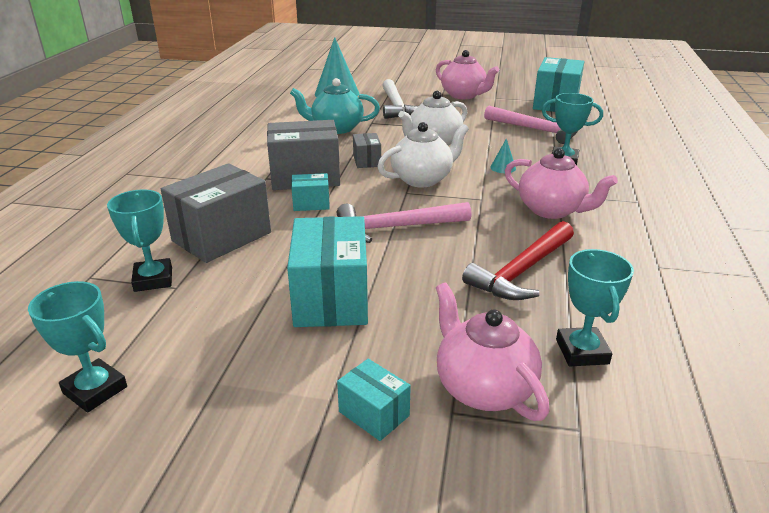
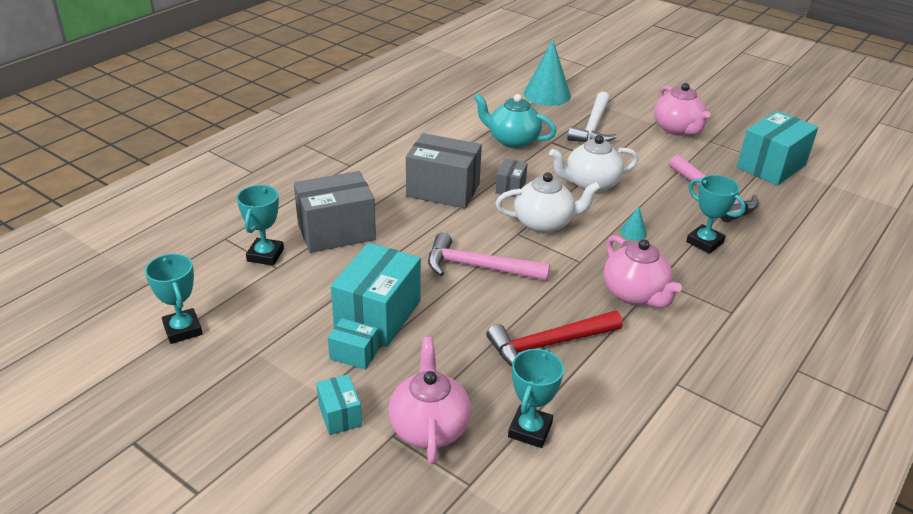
camera: 25 degrees right, 5 degrees up
turquoise box [291,173,330,211] -> turquoise box moved to [328,318,379,370]

